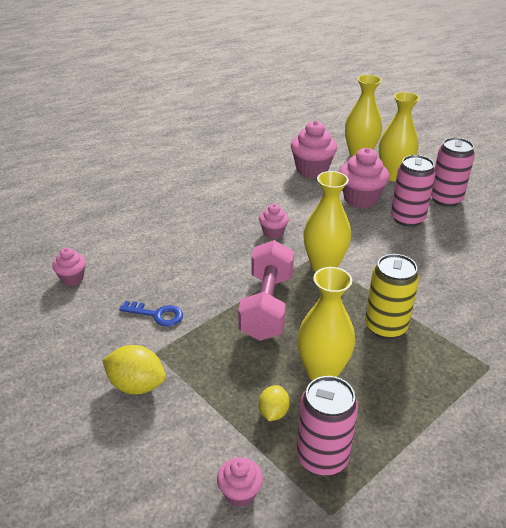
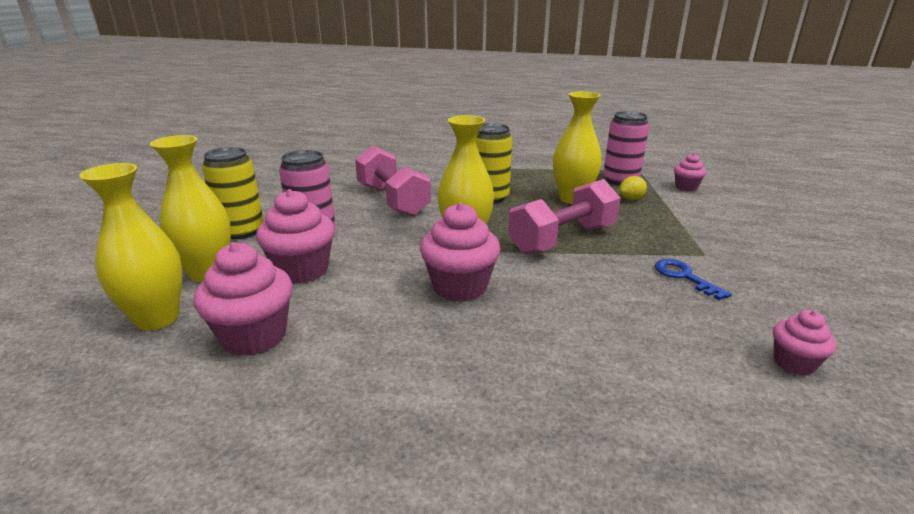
camera: 135 degrees left, 10 degrees down
yellow lemon [102,345,166,395] -> none
pink cupcake [259,204,289,239] -> pink cupcake [420,202,500,302], size x1.79
pink can [431,137,475,207] -> yellow can [202,147,264,239]
none -> pink dumbbell [355,145,431,217]

